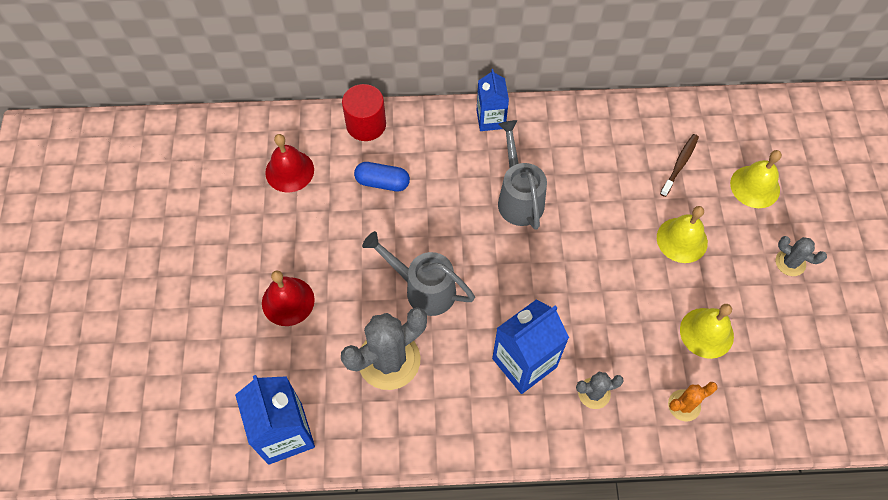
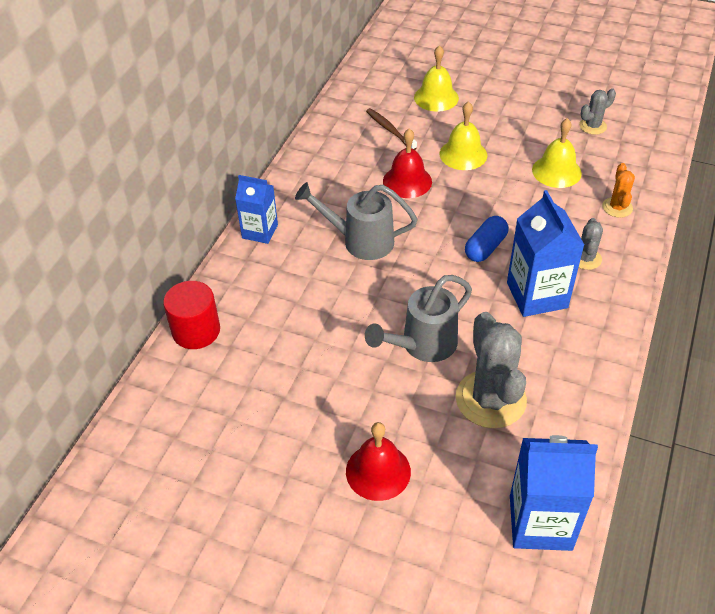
camera: 65 degrees left, 15 degrees down
red bell [265,134,314,192] -> red bell moved to [383,128,432,198]
blue capsule [354,162,410,191] -> blue capsule moved to [465,216,508,262]
grey cactus [776,236,827,276] -> grey cactus moved to [579,88,616,135]

